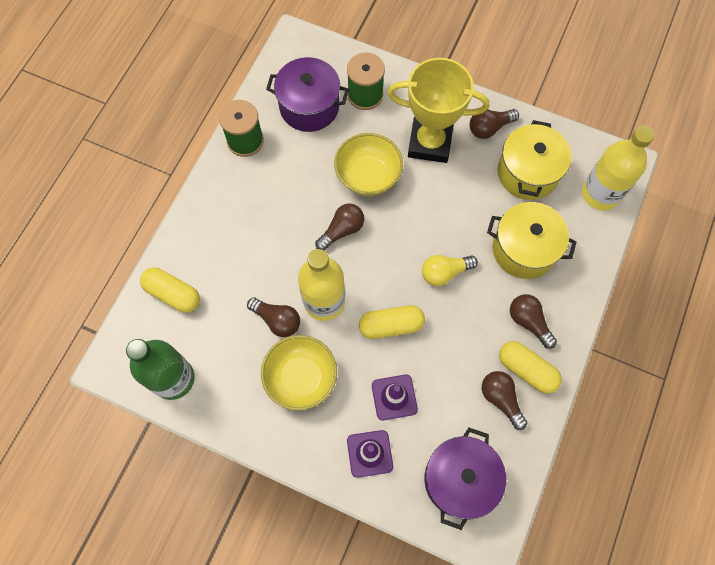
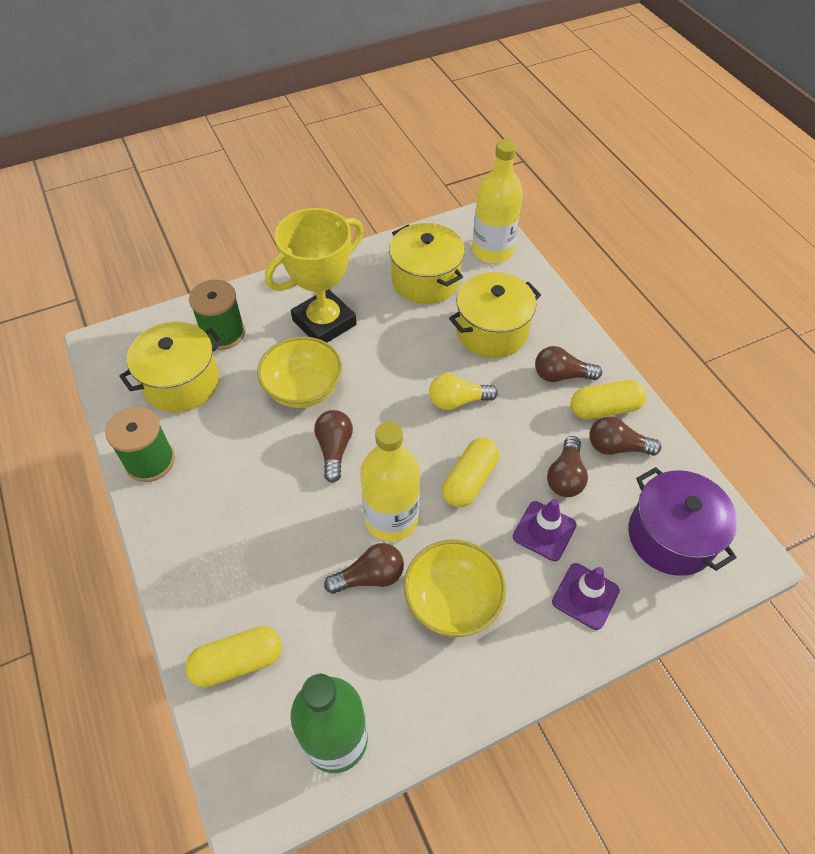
camera: 50 degrees left, 15 degrees down
purple pot [266,57,349,132] -> yellow pot [119,322,223,412]
yellow light bulb [422,255,478,286] -> yellow light bulb turned 60 degrees clockwise [429,373,498,410]
brown light bulb [470,109,519,139] -> brown light bulb moved to [547,436,588,497]

